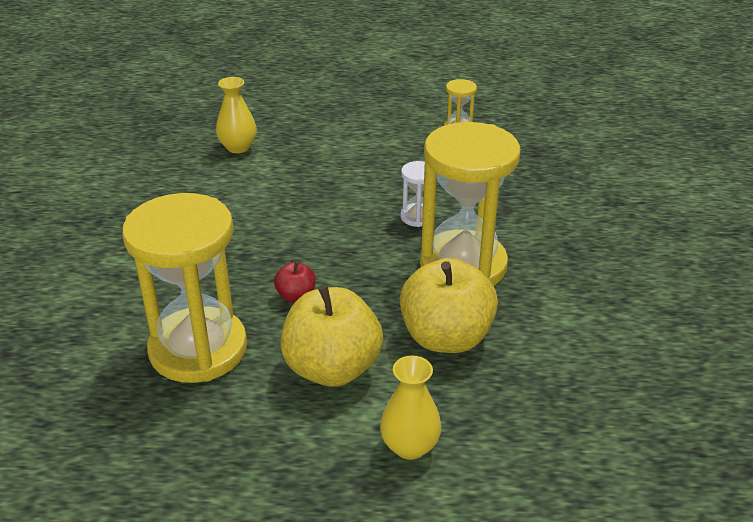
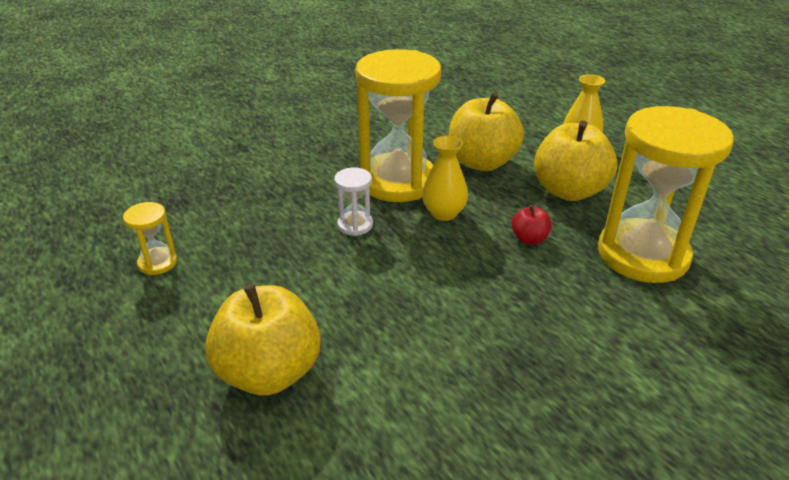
camera: 125 degrees left, 0 degrees up
yellow vase [216,77,257,153] -> yellow vase moved to [422,135,468,221]
none -> yellow apple [205,284,320,395]

